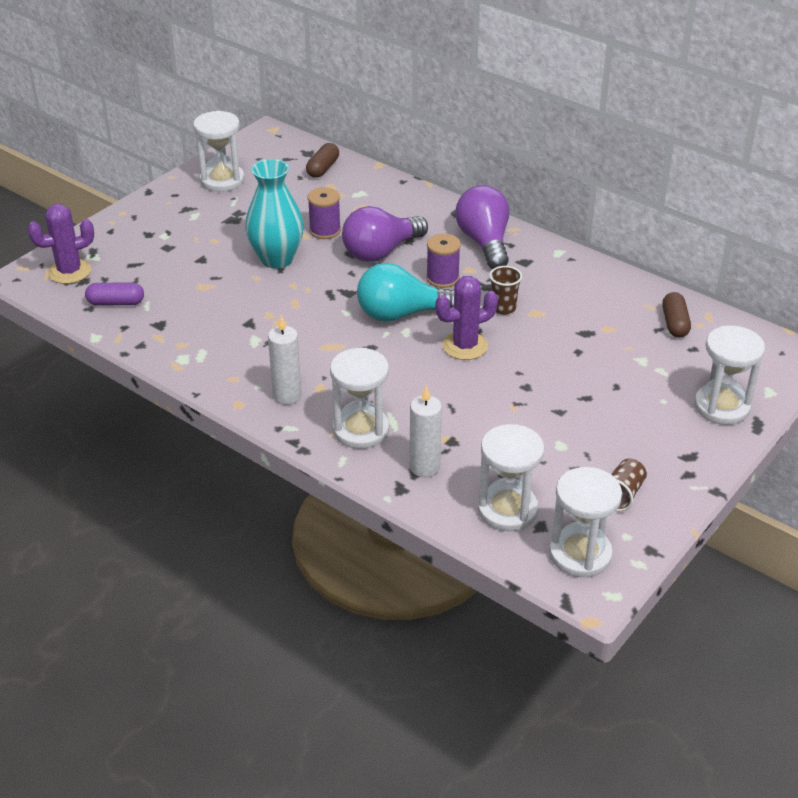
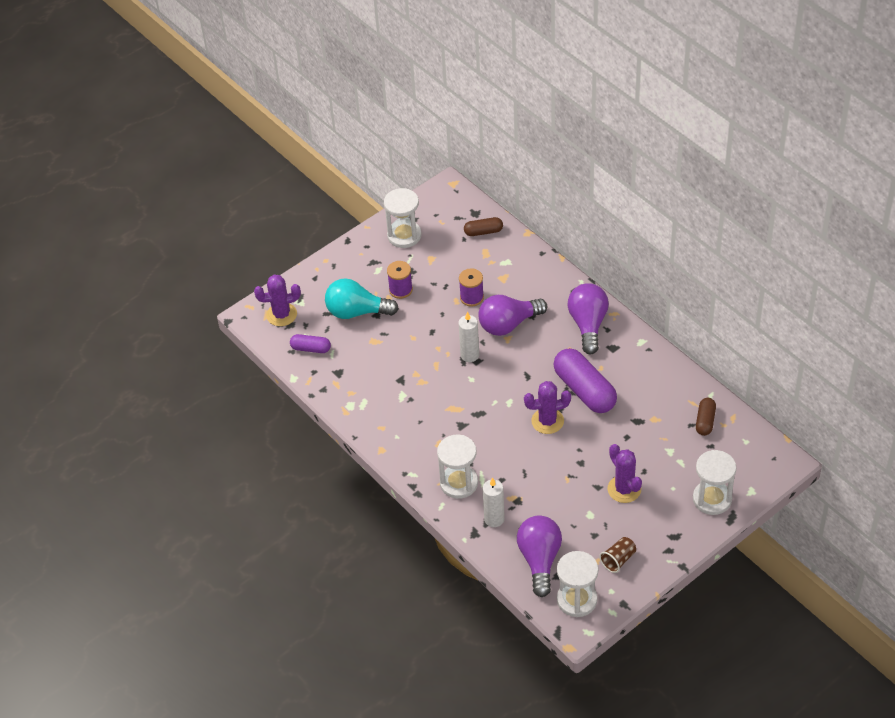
camera: 15 degrees right, 10 degrees up
turquoise vase [245,159,304,269] -> none
white candle [268,315,302,404] -> white candle moved to [458,311,479,362]
brown capsule [306,143,339,178] -> brown capsule turned 45 degrees clockwise [464,217,503,236]
turquoise light bulb [357,263,454,322] -> turquoise light bulb moved to [325,278,399,319]
purple spool [426,234,461,288] -> purple spool moved to [387,261,413,299]
white hourglass [478,424,544,531] -> purple light bulb [517,515,562,597]
brown cup [489,266,522,315] -> purple capsule [553,348,617,413]
none -> purple cactus [607,444,642,503]

